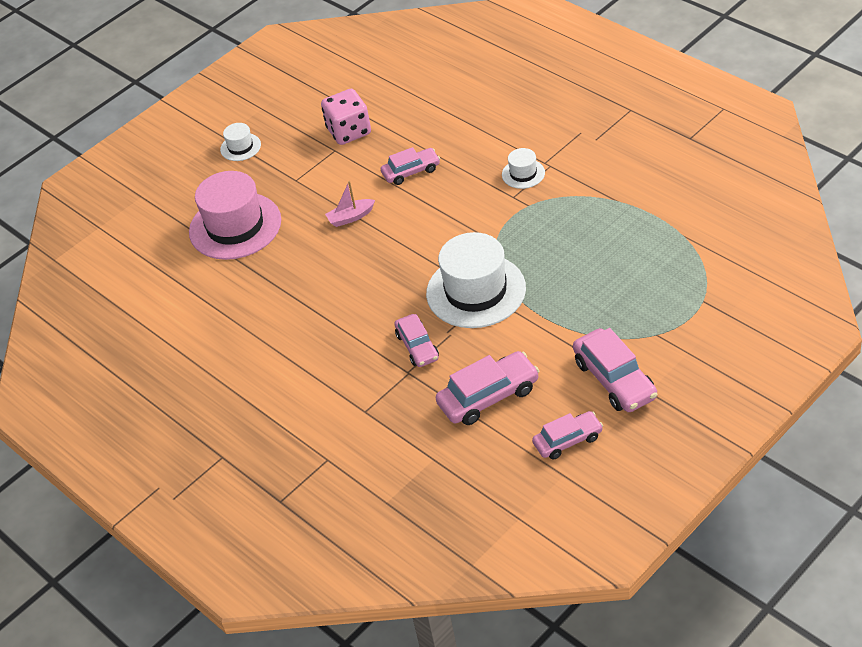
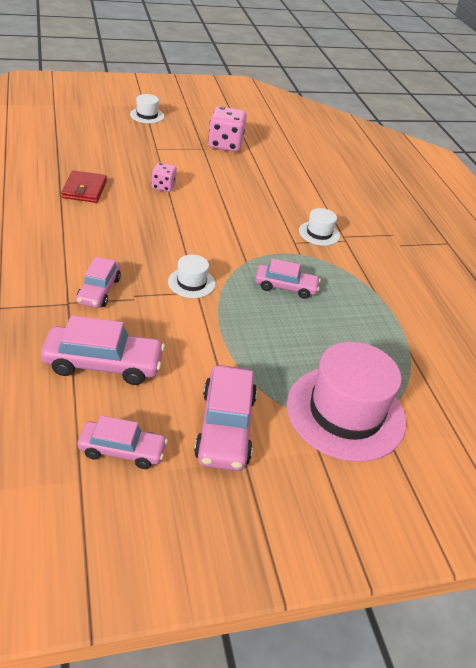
camera: 20 degrees right, 5 degrees down
pink hat [189,171,281,260] -> pink hat moved to [287,342,406,462]
pink boat [325,181,375,227] -> pink dice [151,163,177,192]
pink car [381,147,440,185] -> pink car moved to [255,259,321,299]
white hat [426,232,526,328] -> white hat [168,255,215,298], size x0.46
none -> red wallet [61,170,107,203]

